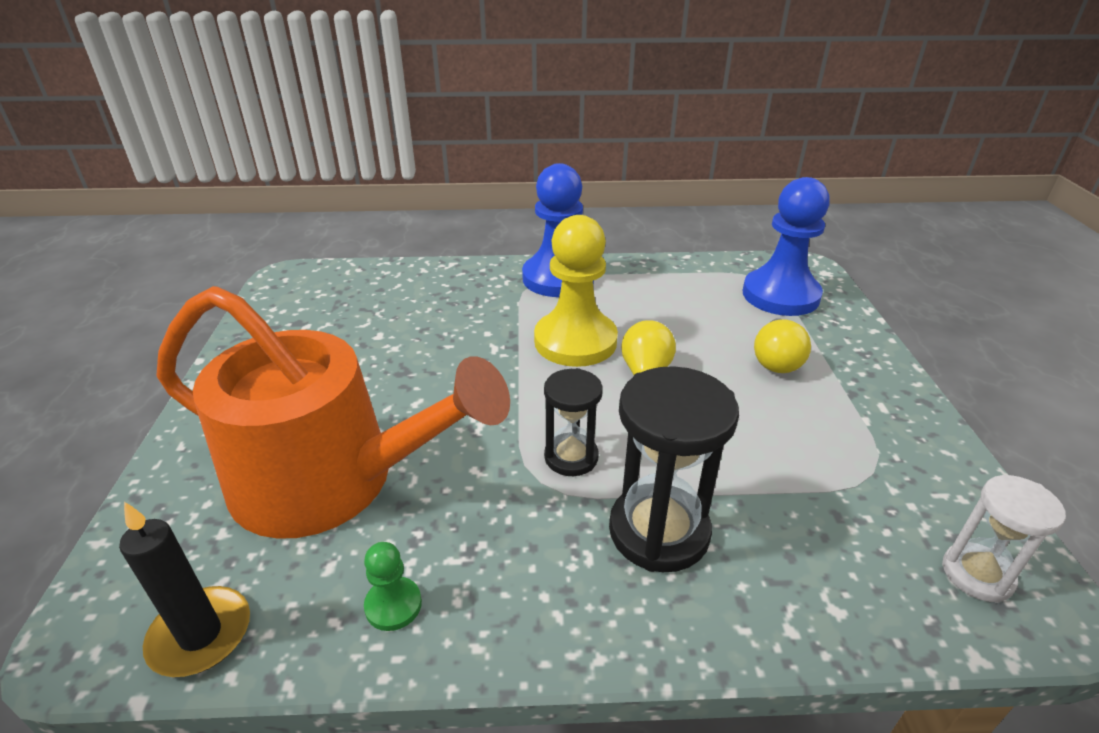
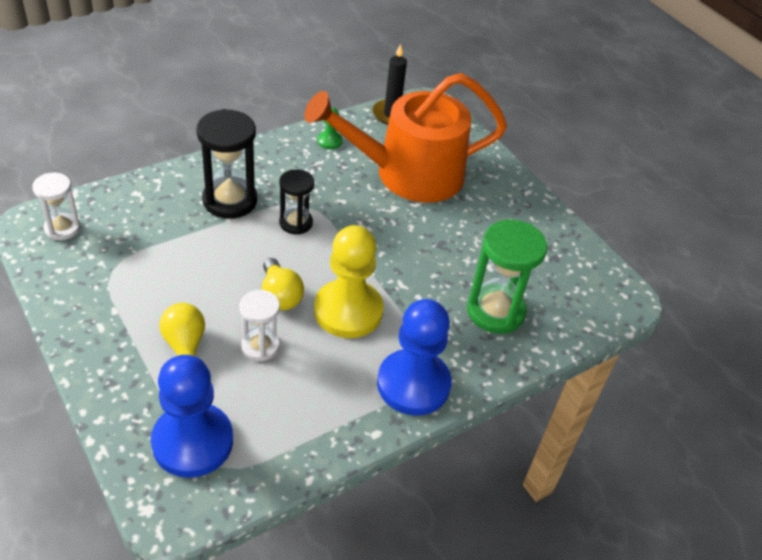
camera: 145 degrees right, 10 degrees up
none -> white hourglass [239,290,280,361]
none -> green hourglass [467,220,547,334]

